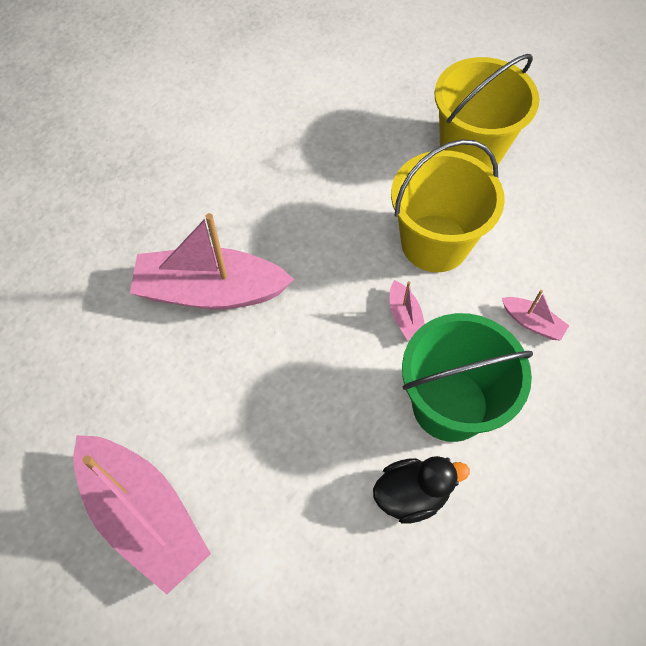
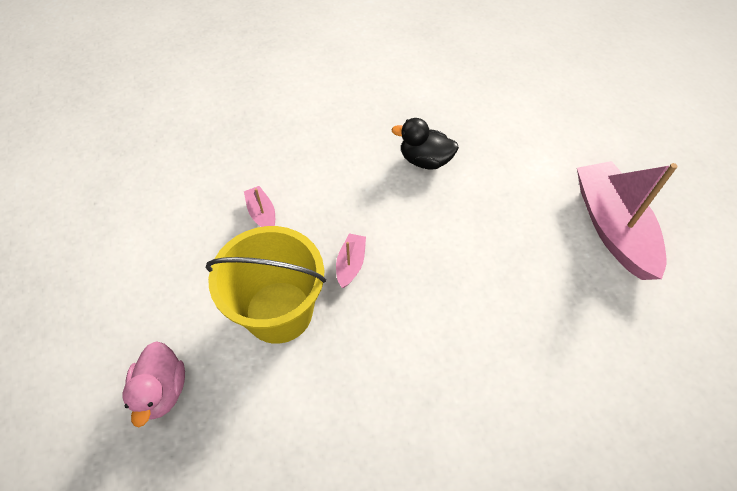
camera: 150 degrees left, 5 degrees down
pink boat [130,213,294,309] -> none
green bucket [402,313,533,442] -> none
yellow bucket [434,54,539,170] -> pink duck [122,341,185,427]

